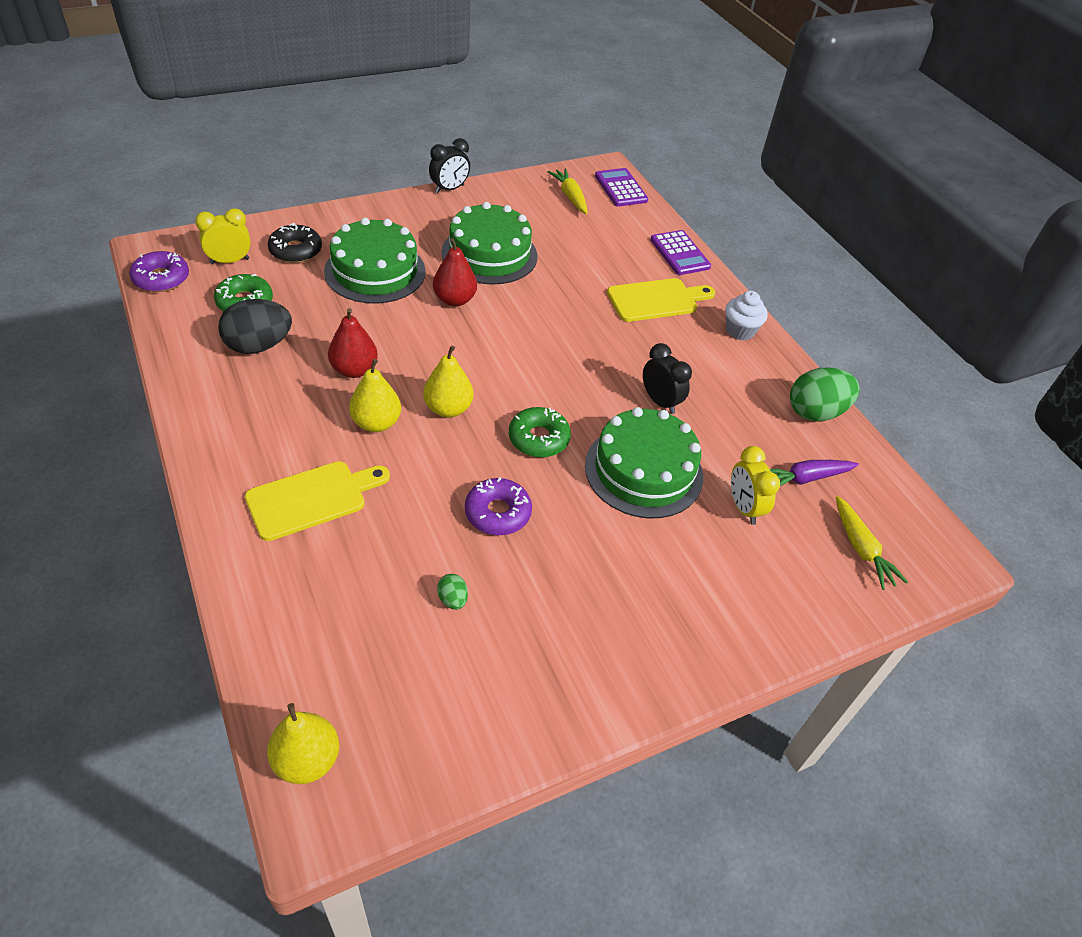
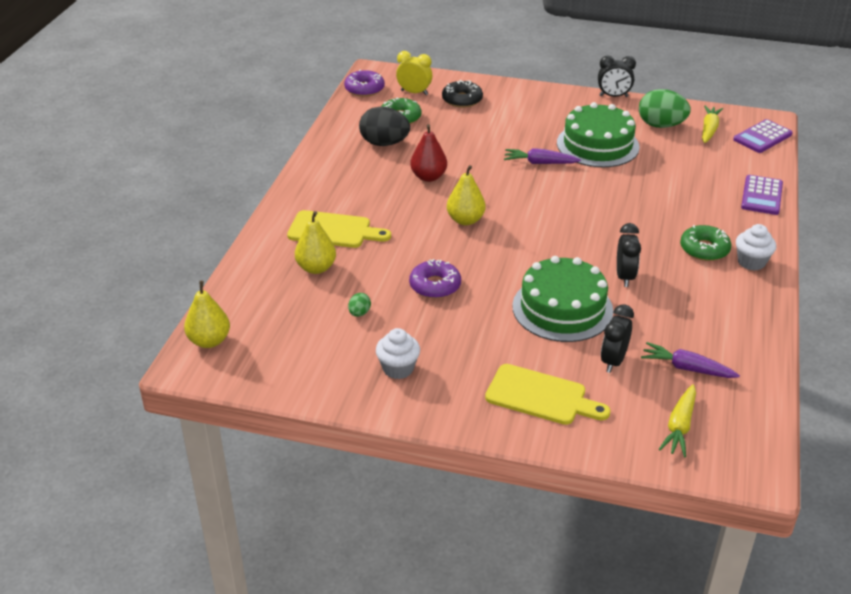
camera: 45 degrees right, 10 degrees down
green cake [324,218,425,304] -> none
yellow pear [349,359,401,432] -> yellow pear moved to [295,211,336,274]
red pear [433,238,477,307] -> purple carrot [504,148,581,164]
green donut [509,407,571,457] -> green donut moved to [680,225,732,261]
purple calculator [595,168,648,207] -> purple calculator turned 150 degrees counterclockwise [733,119,793,153]
yellow cutting board [607,278,715,322] -> yellow cutting board moved to [485,364,610,425]
yellow clock [731,446,780,525] -> black clock [601,304,634,373]
green egg [790,368,860,421] -> green egg moved to [639,89,691,128]
none -> white cupcake [376,328,420,379]

